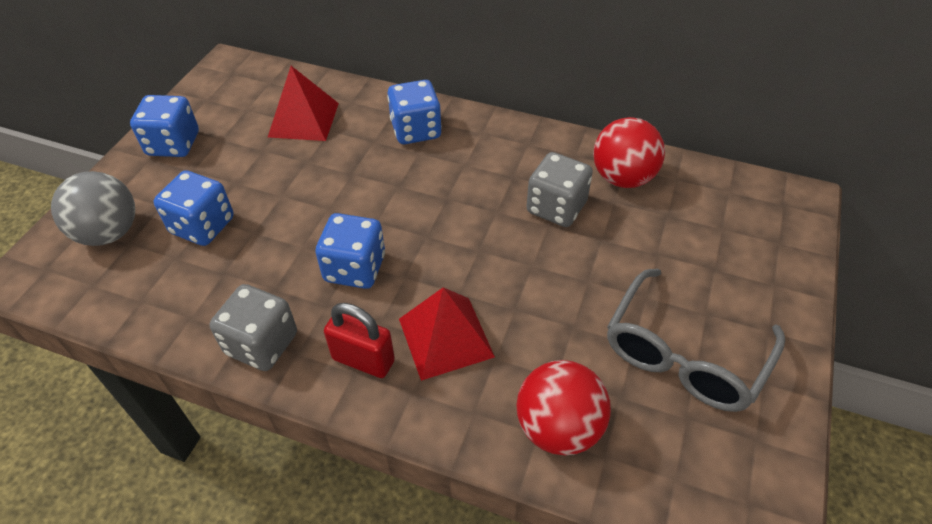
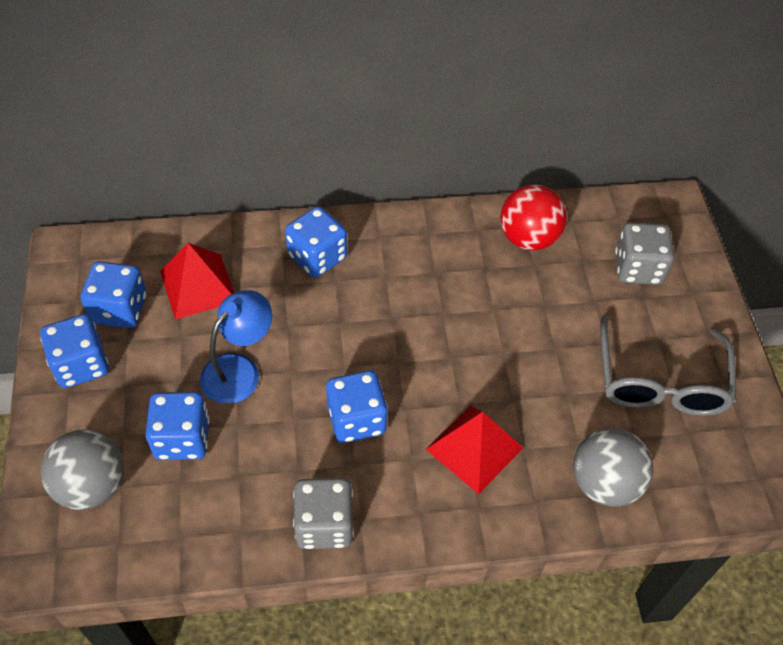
camera: 30 degrees left, 5 degrees up
red padlock [324,303,395,378] -> none
red ball [516,360,611,455] -> grey ball [573,428,653,507]
grey dice [526,152,593,227] -> grey dice moved to [615,223,674,285]
none -> blue dice [80,261,147,328]
none -> blue lamp [200,290,272,404]

